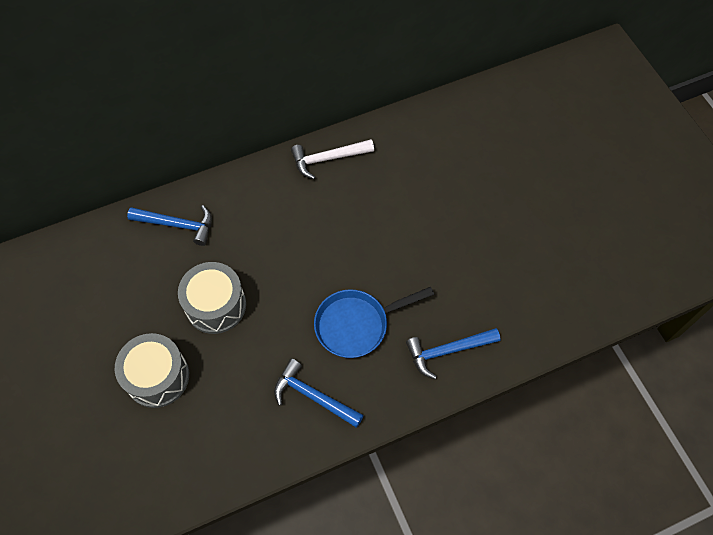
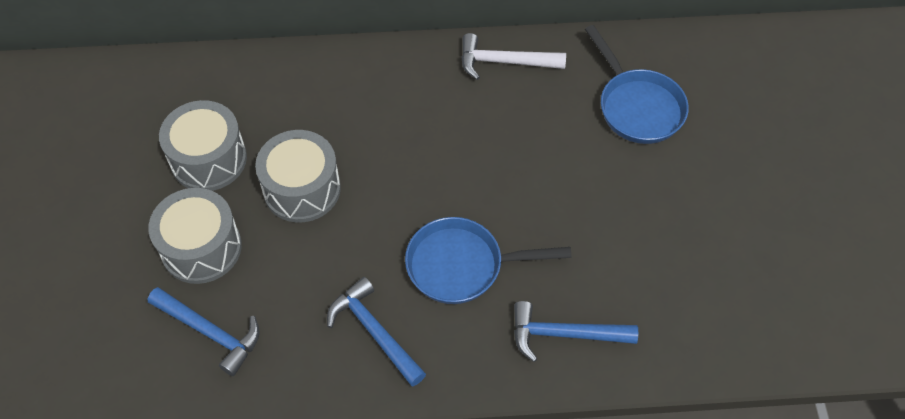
camera: 20 degrees right, 5 degrees down
blue hammer [127,205,212,246] -> blue hammer moved to [148,287,260,376]
none -> grey drum [159,100,247,191]
none -> blue pan [585,25,689,144]

